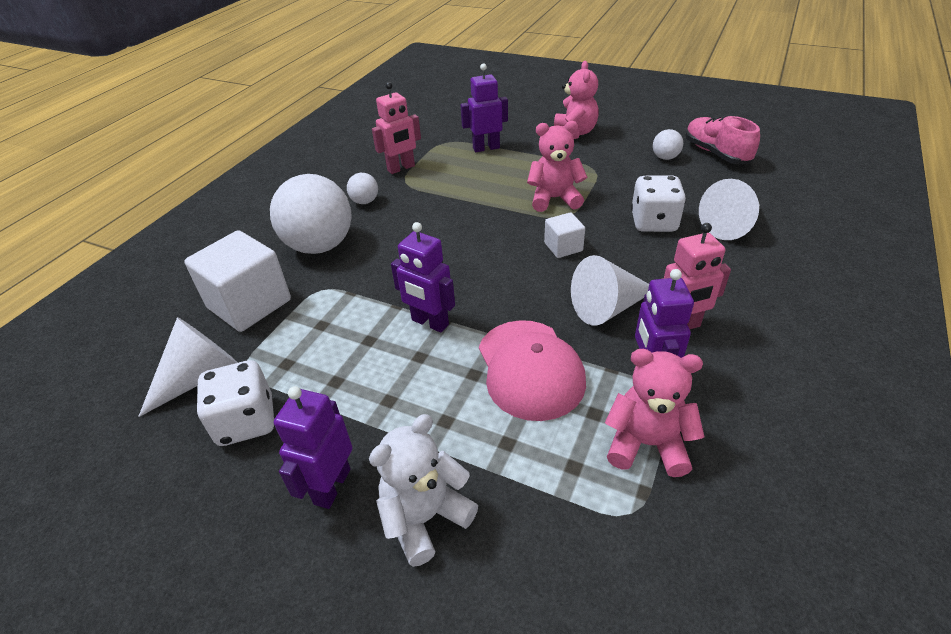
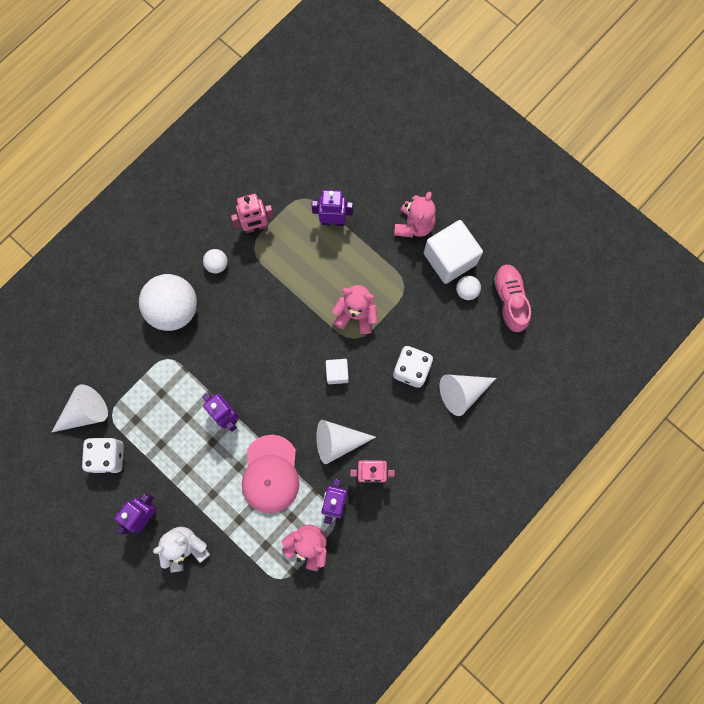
camera: 15 degrees right, 35 degrees up
white cube [184,230,291,332] -> white cube moved to [424,220,483,284]

